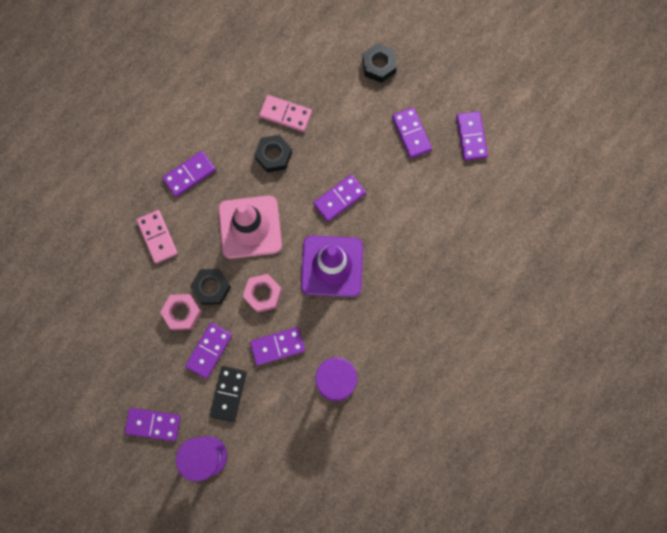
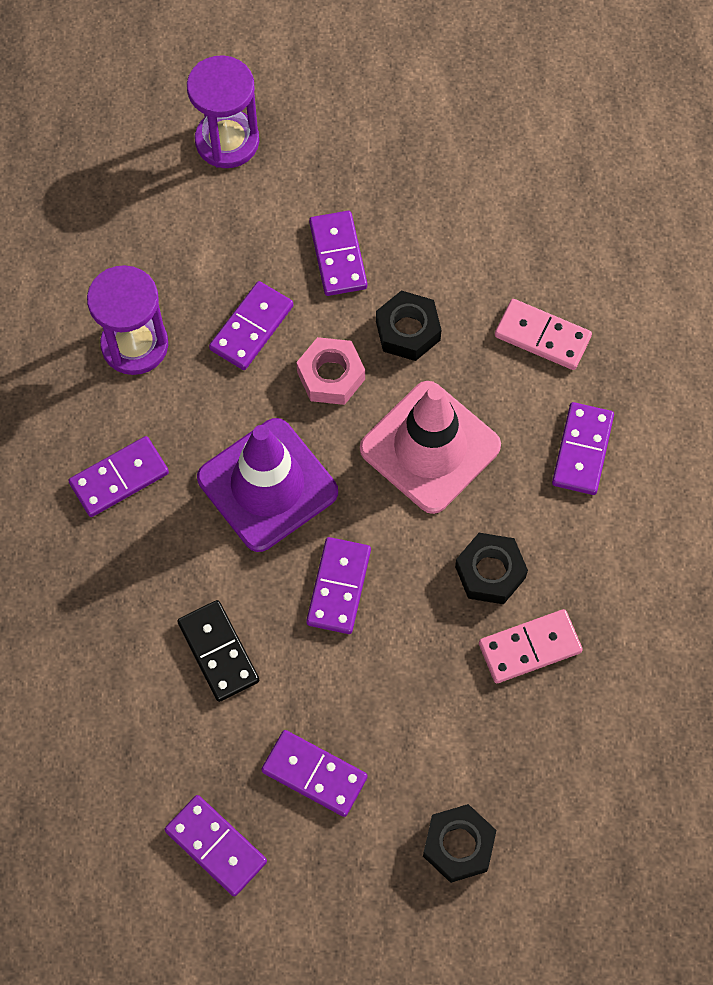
camera: 140 degrees right, 10 degrees down
purple domino [125,408,181,441] -> purple domino moved to [68,436,169,517]
pink nut [160,294,202,330] -> none
black domino [209,366,247,422] -> black domino moved to [177,600,259,702]

